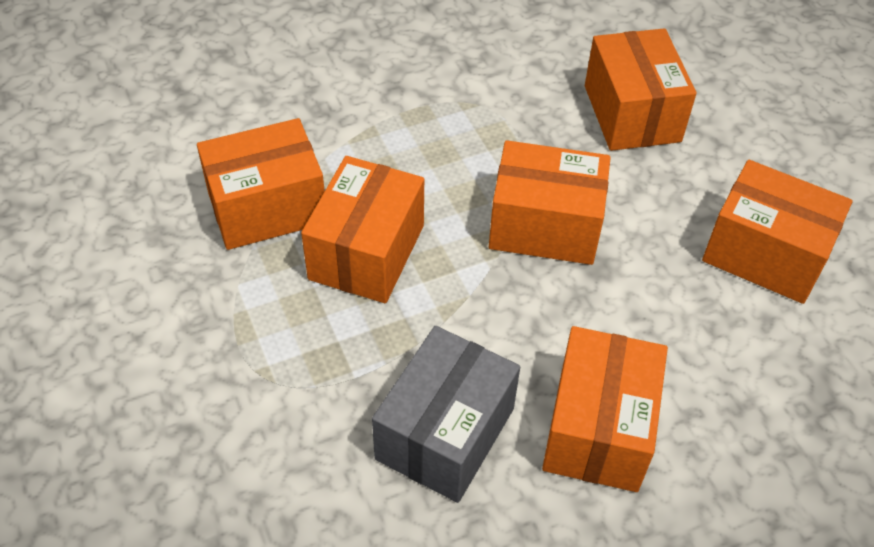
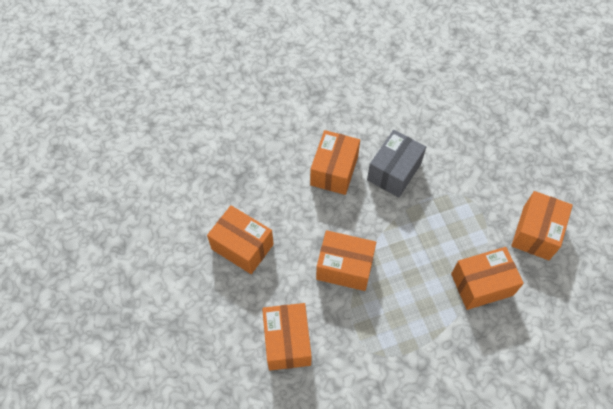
camera: 175 degrees left, 10 degrees up
orange box [301,156,424,303] -> orange box moved to [511,191,573,260]

